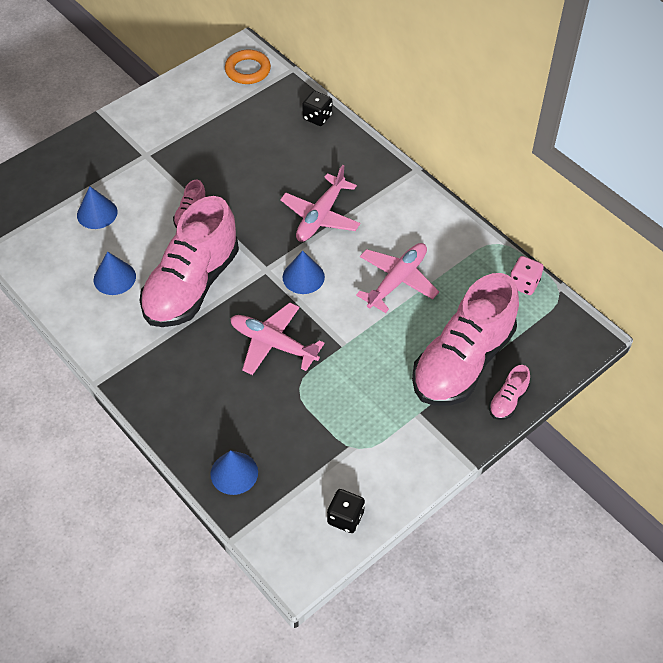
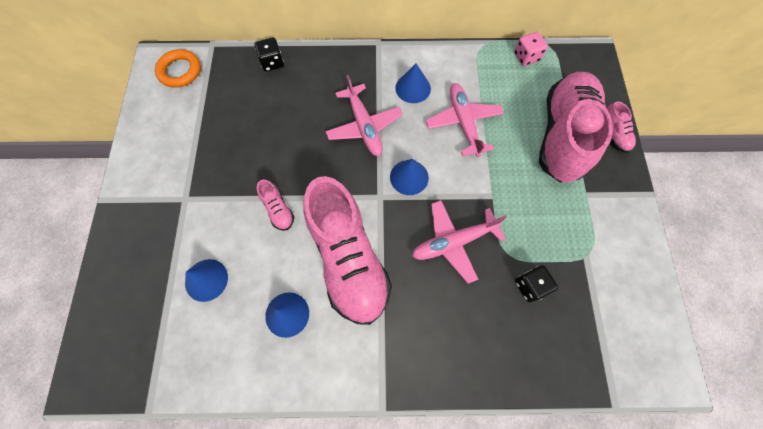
camera: 50 degrees left, 15 degrees up
blue cone [210,450,258,495] -> blue cone moved to [395,63,431,103]
black dice [327,489,365,533] -> black dice moved to [515,265,558,302]
pink shoe [412,273,519,406] -> pink shoe turned 150 degrees counterclockwise [539,72,613,183]

